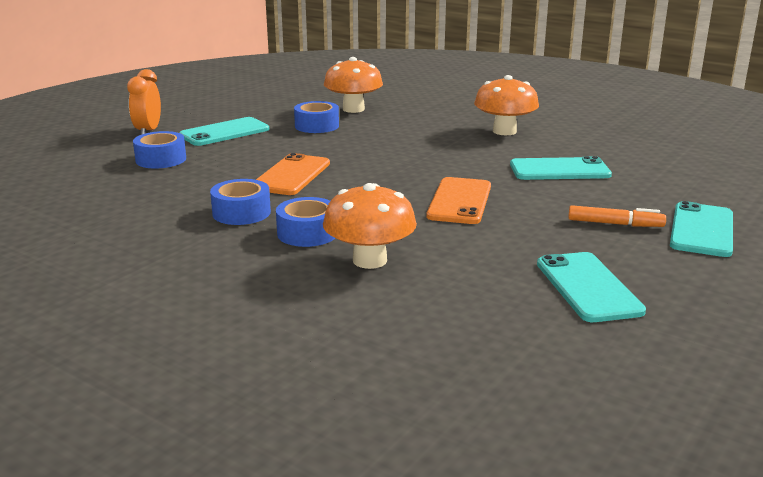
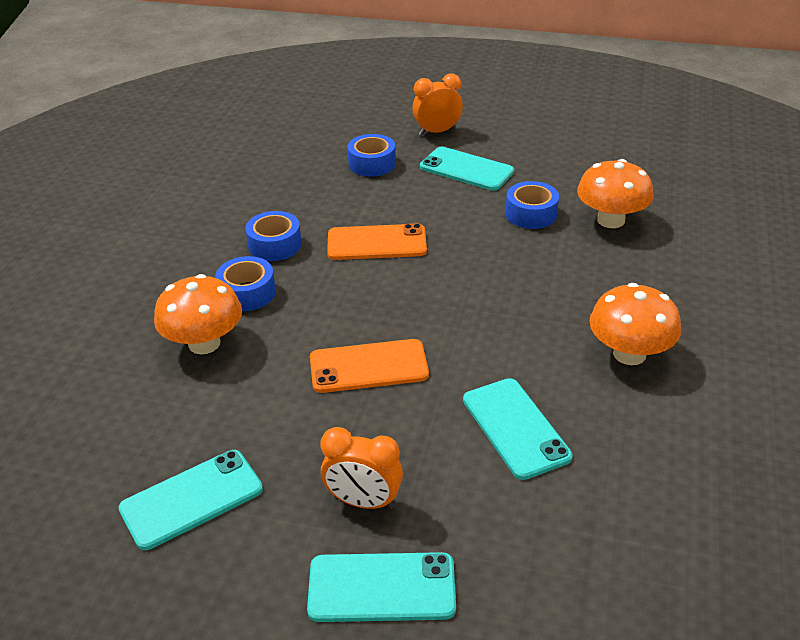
camera: 70 degrees right, 15 degrees up
orange marker [568,205,666,227] -> orange clock [321,427,403,509]

